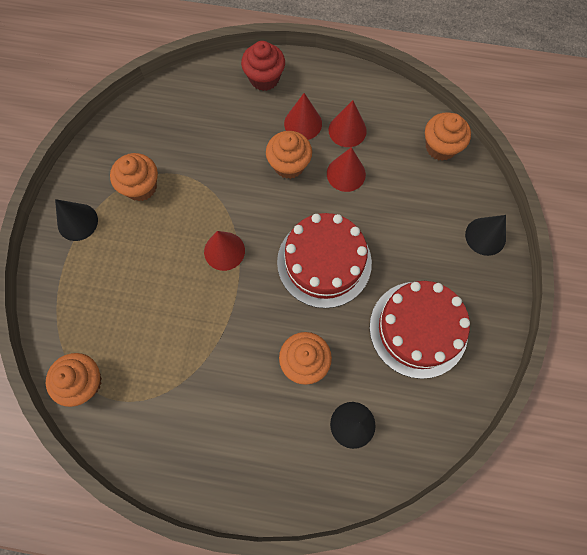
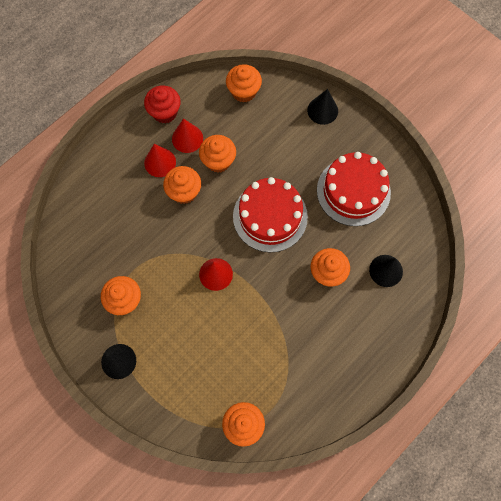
camera: 55 degrees left, 0 degrees up
red cupcake [241,41,285,91] -> red cupcake moved to [144,85,181,124]
red cone [327,147,366,192] -> orange cupcake [199,135,236,173]

